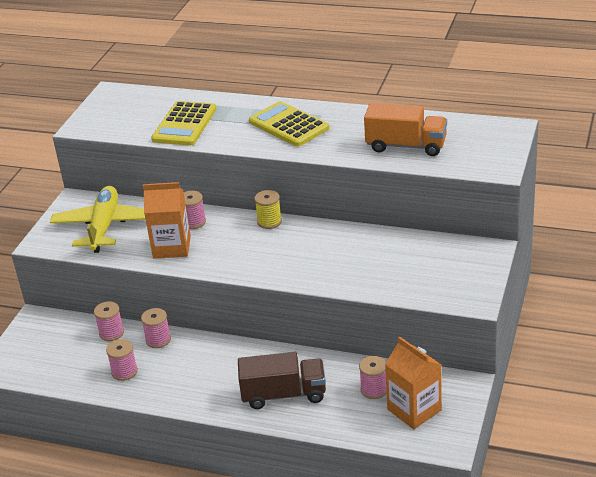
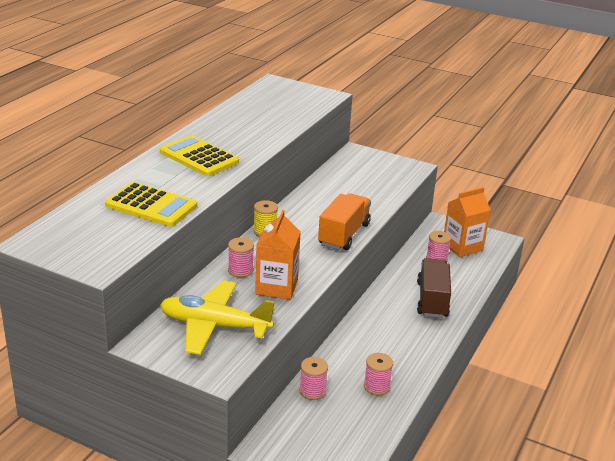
camera: 85 degrees left, 5 degrees down
pink spool [141,308,171,348] -> none
yellow calculator [249,101,329,147] -> yellow calculator turned 75 degrees clockwise [160,135,239,176]
orange truck [364,103,447,156] -> orange truck moved to [318,193,371,250]

